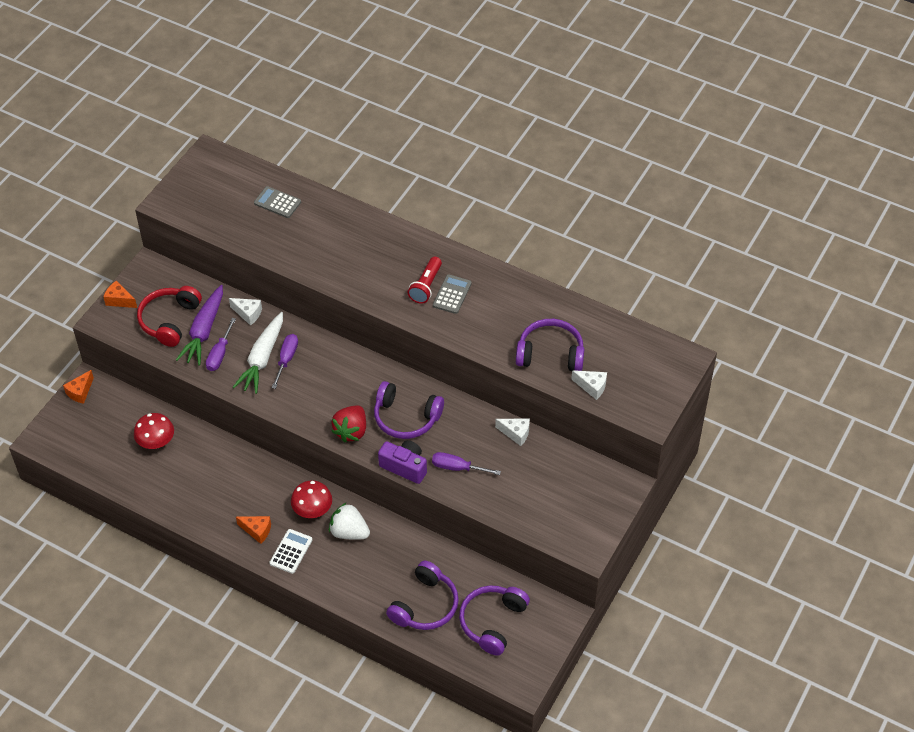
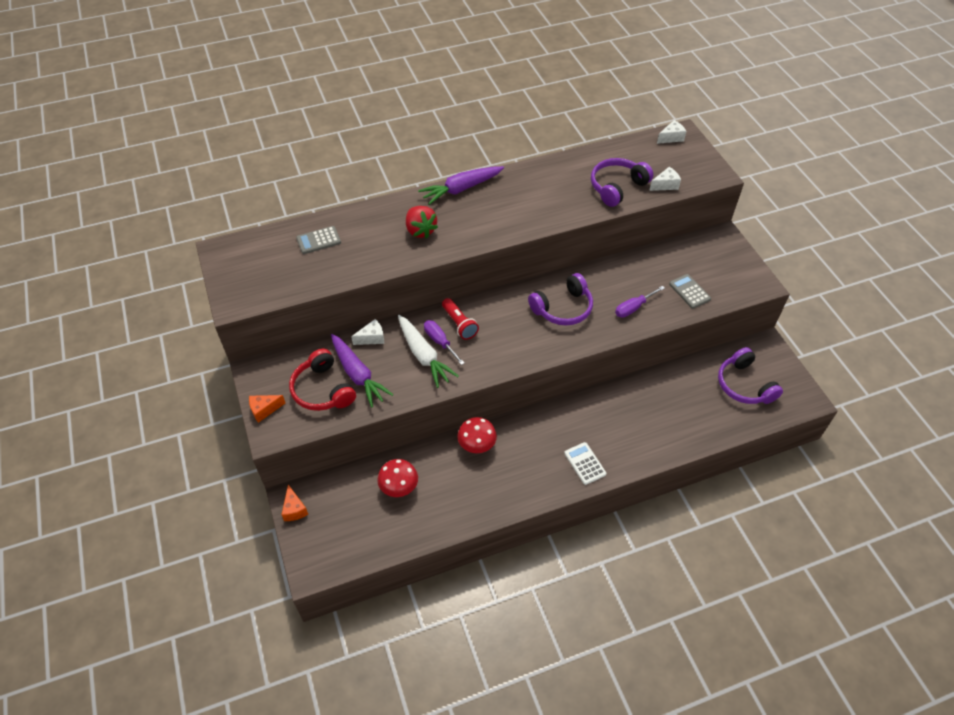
camera: 50 degrees left, 0 degrees up
purple screwdriver [206,318,236,371] -> none
orange cheese [236,516,271,544] -> none
red mushroom [291,480,332,518] -> red mushroom moved to [457,417,497,453]
white strawberry [329,502,370,540] -> none
red strawberry [331,405,366,442] -> red strawberry moved to [406,206,438,238]
purple camera [378,440,427,484] -> none
purple headphones [386,561,459,630] -> none
red flashlight [407,257,442,304] -> red flashlight moved to [442,298,479,340]
grey calculator [433,274,472,314] -> grey calculator moved to [669,274,711,309]
white cheese [495,419,530,446] -> white cheese moved to [657,120,686,144]
none -> purple carrot [418,166,504,205]

